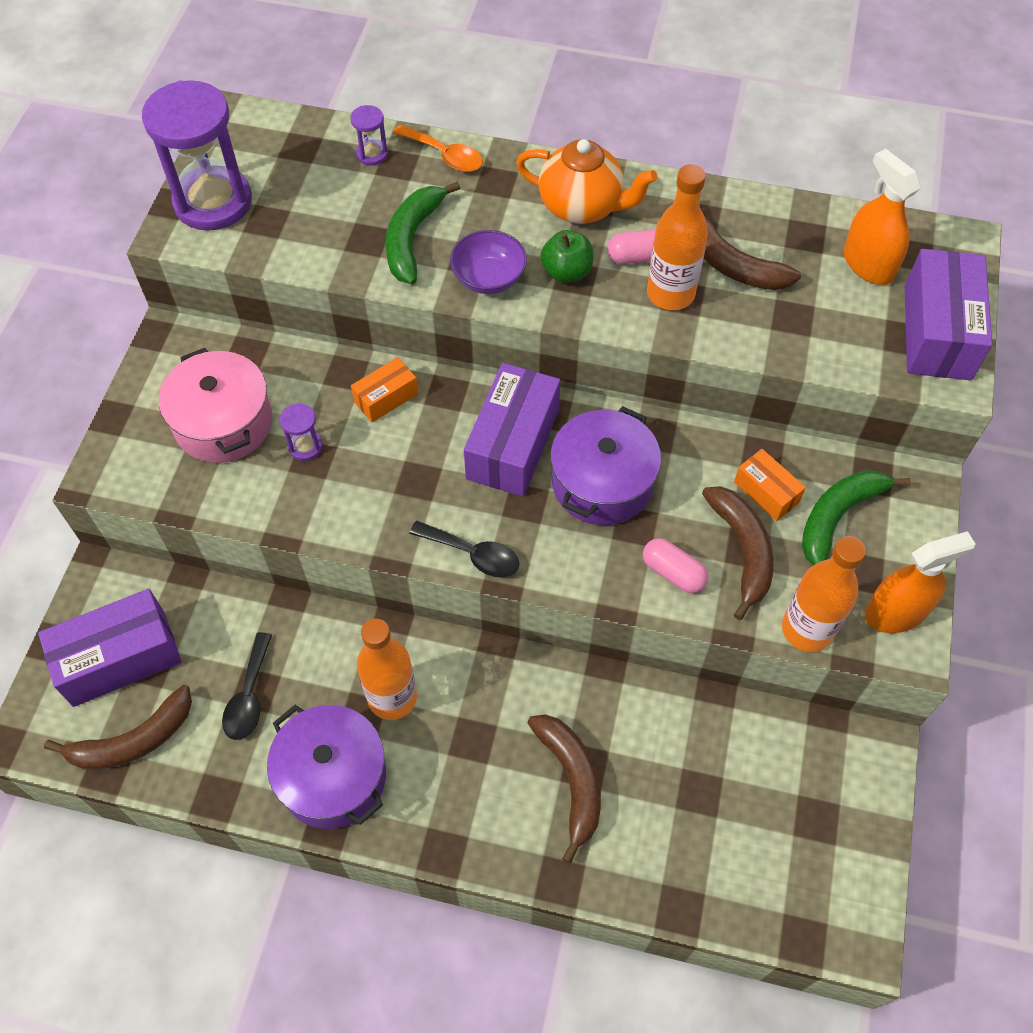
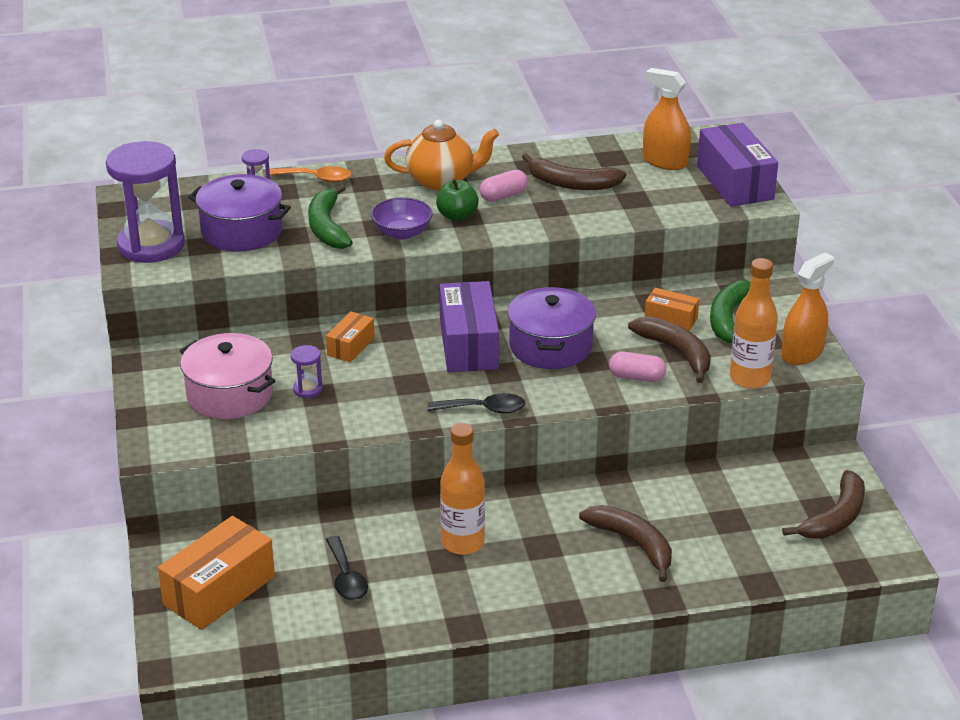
camera: 25 degrees left, 25 degrees down
purple box [38,589,182,707] -> orange box [158,516,275,630]
brown banana [44,685,192,770] -> brown banana moved to [782,470,865,539]
purple pot [267,705,386,829] -> purple pot moved to [188,174,291,252]
orange bottle [647,164,708,310] -> none

